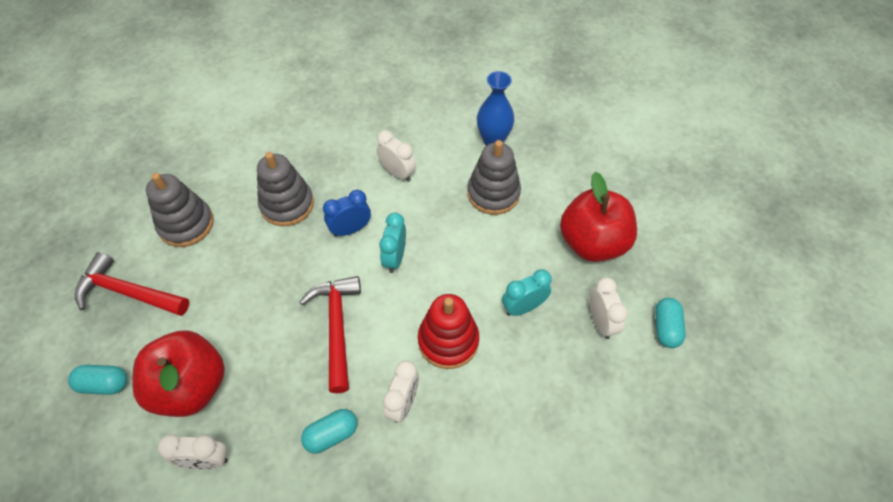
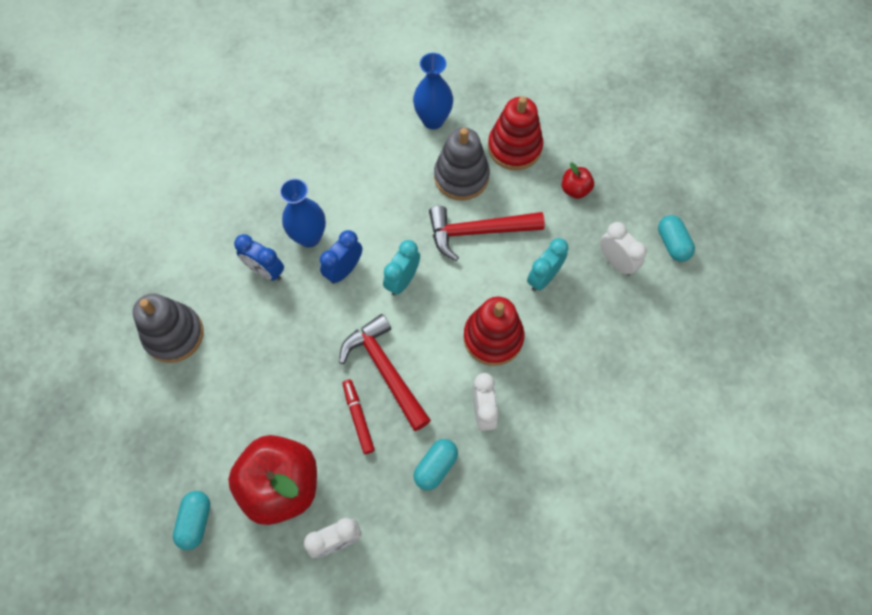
camera: 25 degrees left, 10 degrees up
turquoise capsule [68,365,127,395] -> turquoise capsule turned 60 degrees counterclockwise [173,491,210,550]
red hammer [75,252,189,316] -> red hammer moved to [429,206,545,261]
grey stacking toy [257,152,314,226] -> blue clock [234,234,284,281]
white clock [377,130,416,182] -> none
turquoise clock [379,212,406,273] -> turquoise clock turned 45 degrees clockwise [383,240,420,296]
red apple [560,172,637,262] -> red apple [562,163,594,199], size x0.44
none -> blue vase [279,178,326,247]
none -> red marker [342,379,375,454]
none -> red stacking toy [488,96,543,170]

